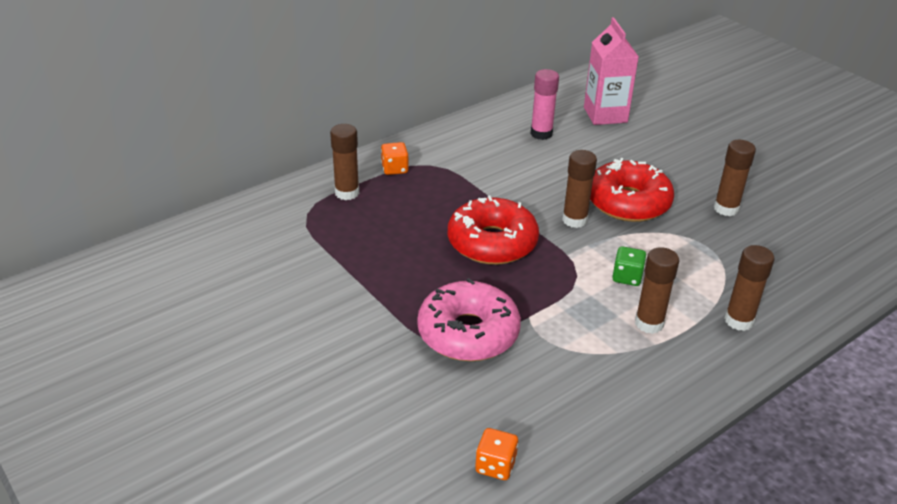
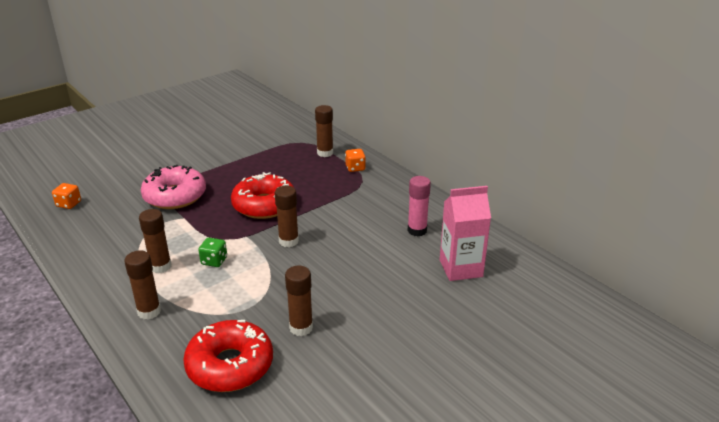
camera: 90 degrees right, 5 degrees down
red donut [590,158,674,222] -> red donut moved to [183,320,273,392]

